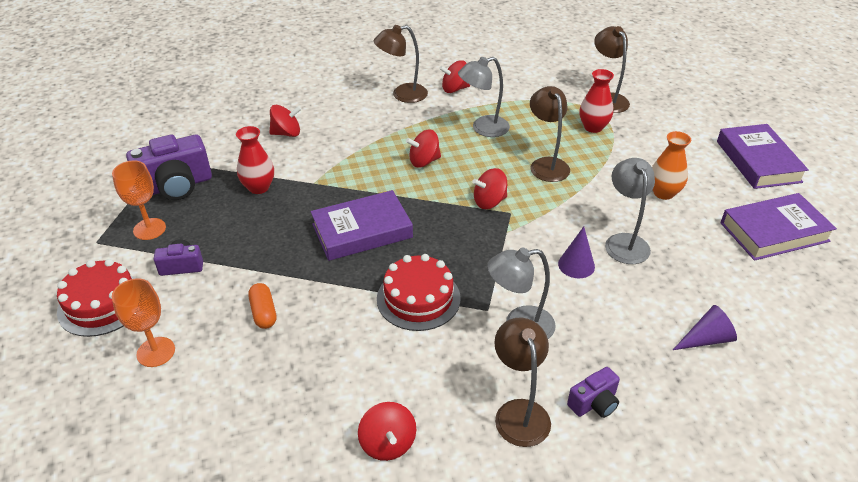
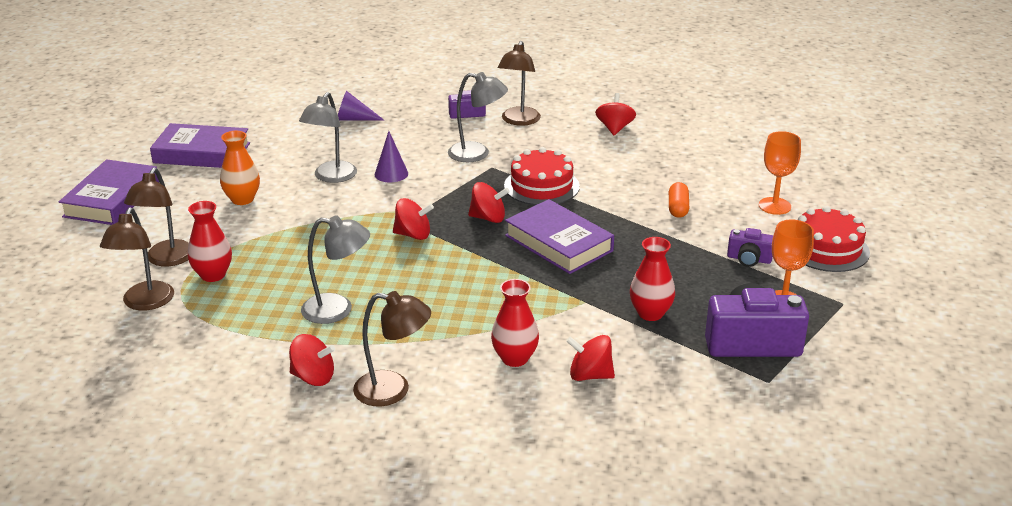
camera: 155 degrees left, 10 degrees down
purple book [311,190,413,261] -> purple book turned 45 degrees clockwise [505,199,614,274]
red spinning top [406,129,441,168] -> red spinning top moved to [468,182,510,223]
brown lamp [530,86,570,182] -> brown lamp moved to [124,168,189,266]
none -> red vase [491,279,539,367]

